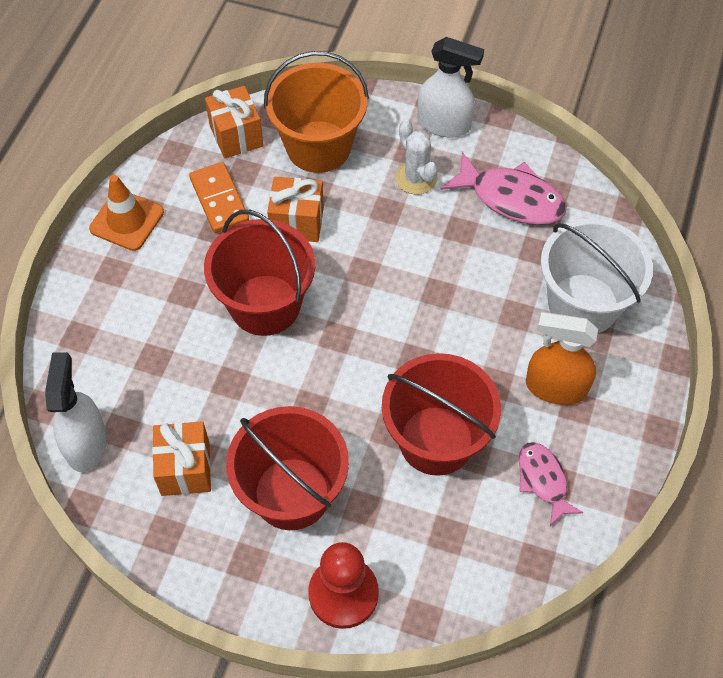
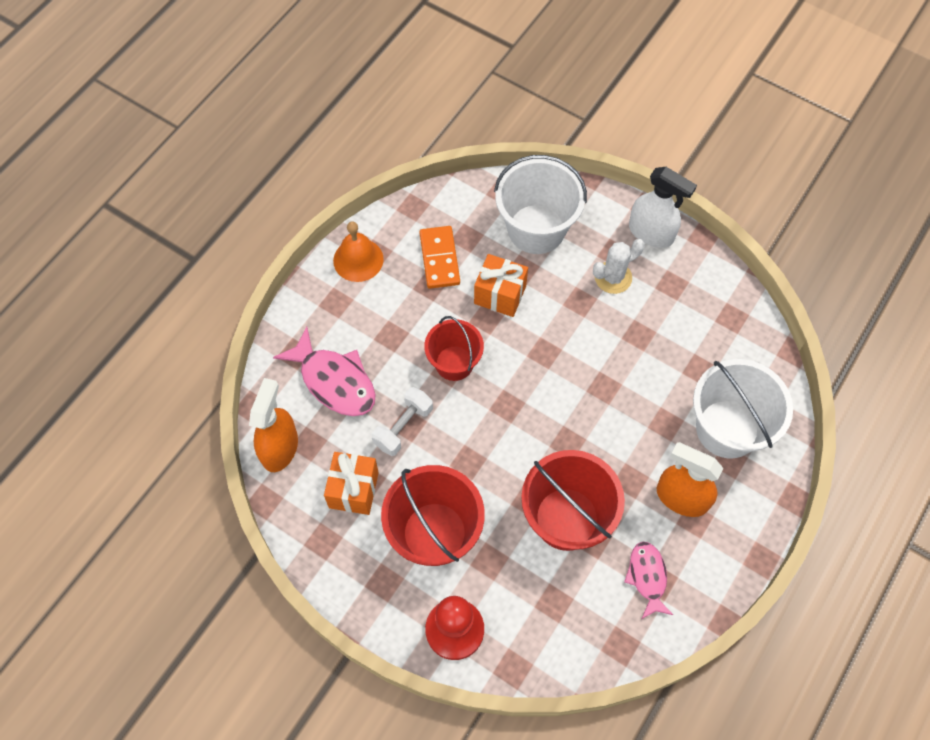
camera: 15 degrees right, 5 degrees up
white spray bottle [45,352,107,472] -> orange spray bottle [249,378,298,472]
orange traffic cone [89,175,164,251] -> orange bell [333,221,384,282]
red bucket [204,210,315,336] -> red bucket [424,316,484,381], size x0.63
orange gift [205,86,264,159] -> none
orange bucket [264,51,369,173] -> white bucket [494,155,587,254]
white cactus [395,120,438,195] -> white cactus turned 75 degrees clockwise [593,239,645,294]
pink fish [440,152,567,225] -> pink fish moved to [273,327,376,416]
none -> white dumbbell [372,387,433,456]

